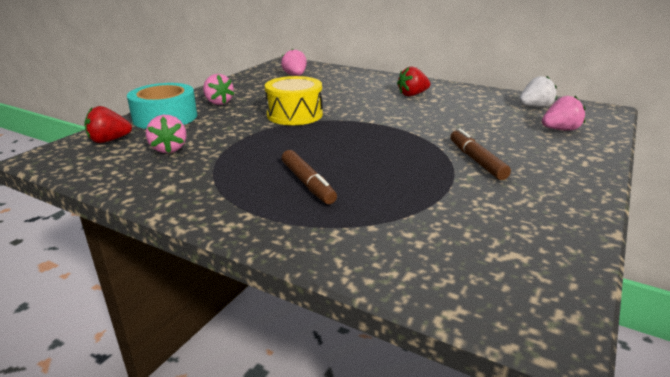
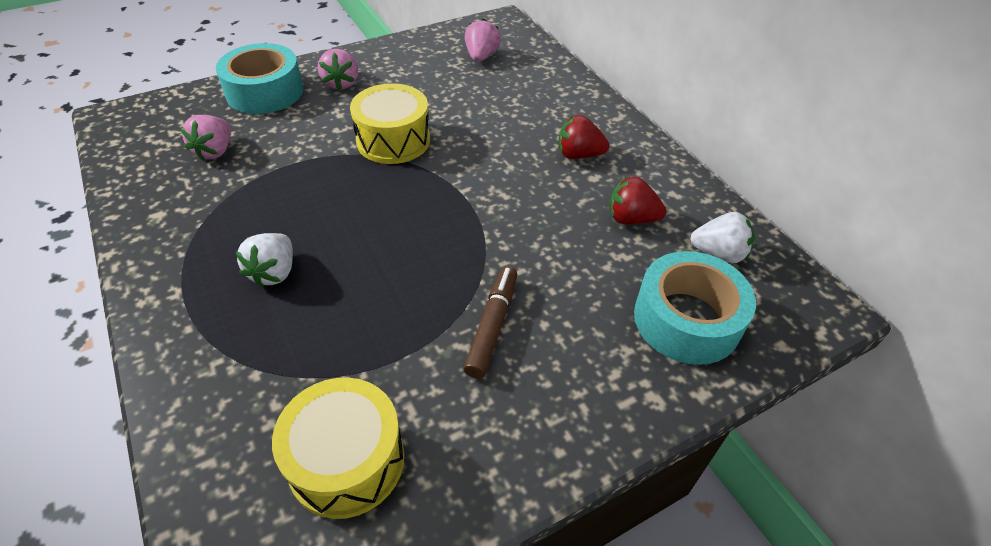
camera: 30 degrees right, 20 degrees up
red strawberry [84,106,132,143] -> red strawberry moved to [609,177,666,224]
brown marker [282,150,337,204] -> white strawberry [235,233,293,287]
pink strawberry [542,96,585,131] -> turquoise tape [634,251,756,365]
none -> yellow drum [272,377,404,519]

